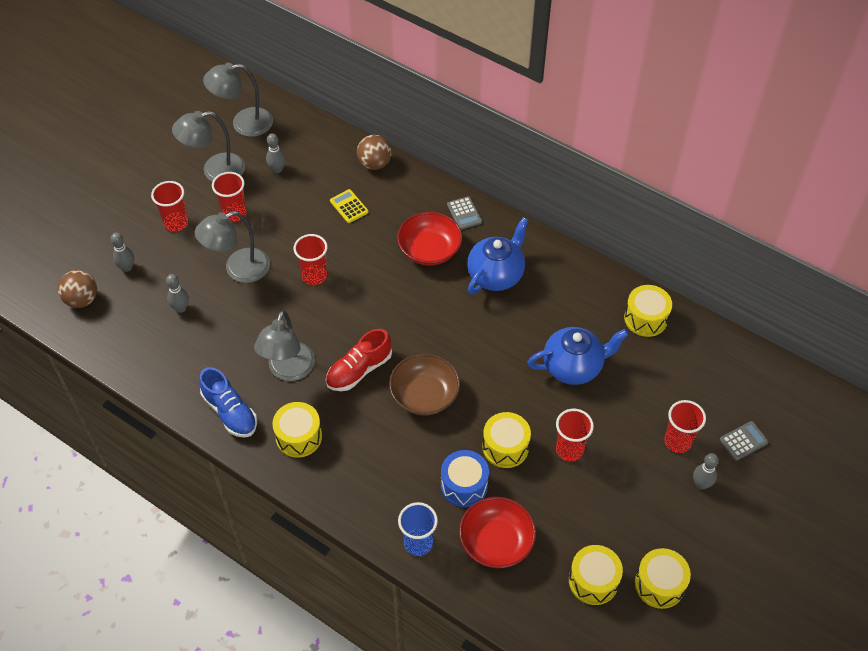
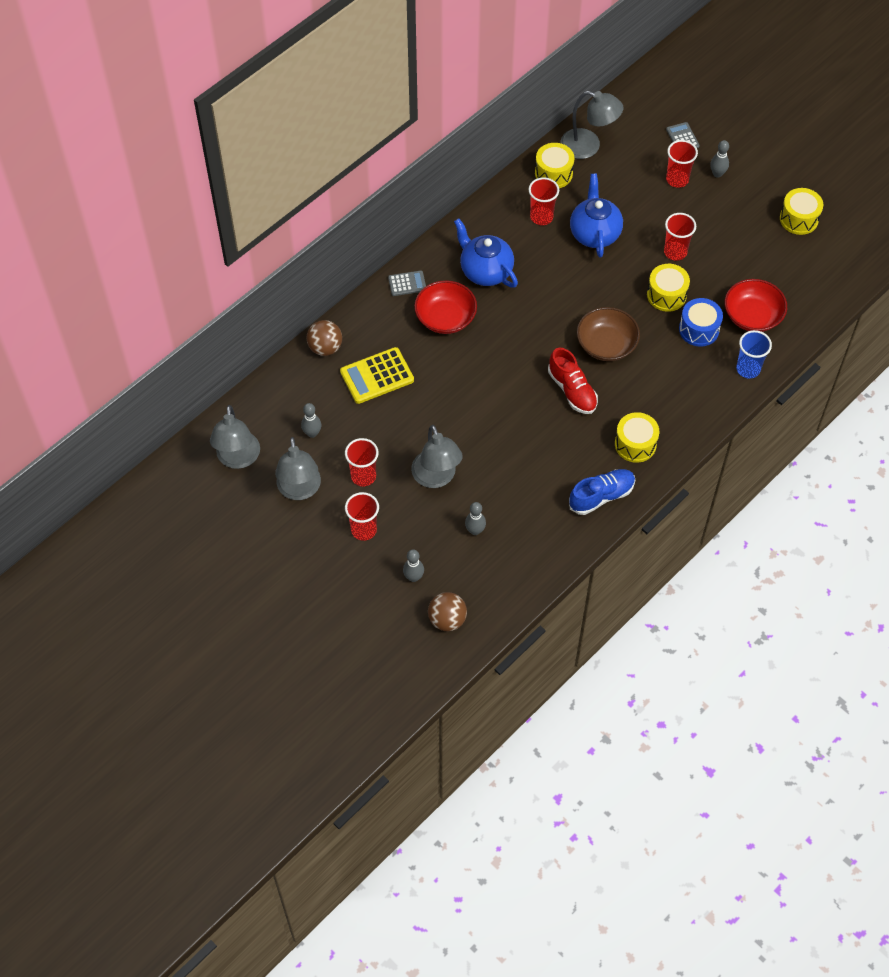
camera: 80 degrees left, 5 degrees up
grey lamp [254,310,315,381] -> grey lamp moved to [560,91,623,159]
red cup [293,234,328,285] -> red cup moved to [528,177,559,225]
yellow calculator [330,189,369,223] -> yellow calculator [340,347,414,404], size x1.76
yellow drum [569,545,623,605] -> none

